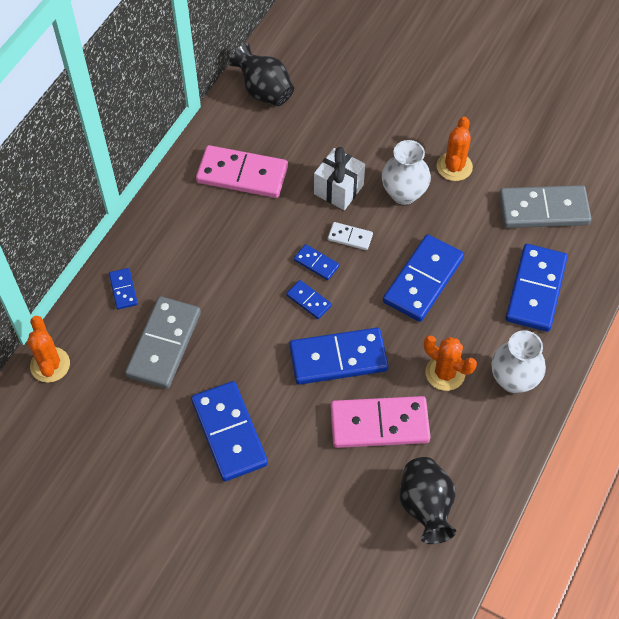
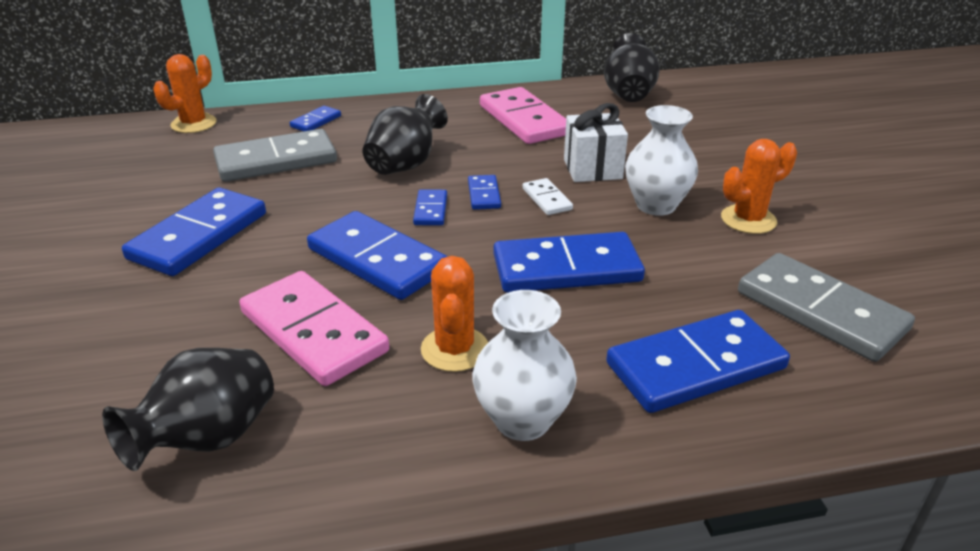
camera: 50 degrees right, 25 degrees down
none -> black vase [363,94,448,175]

